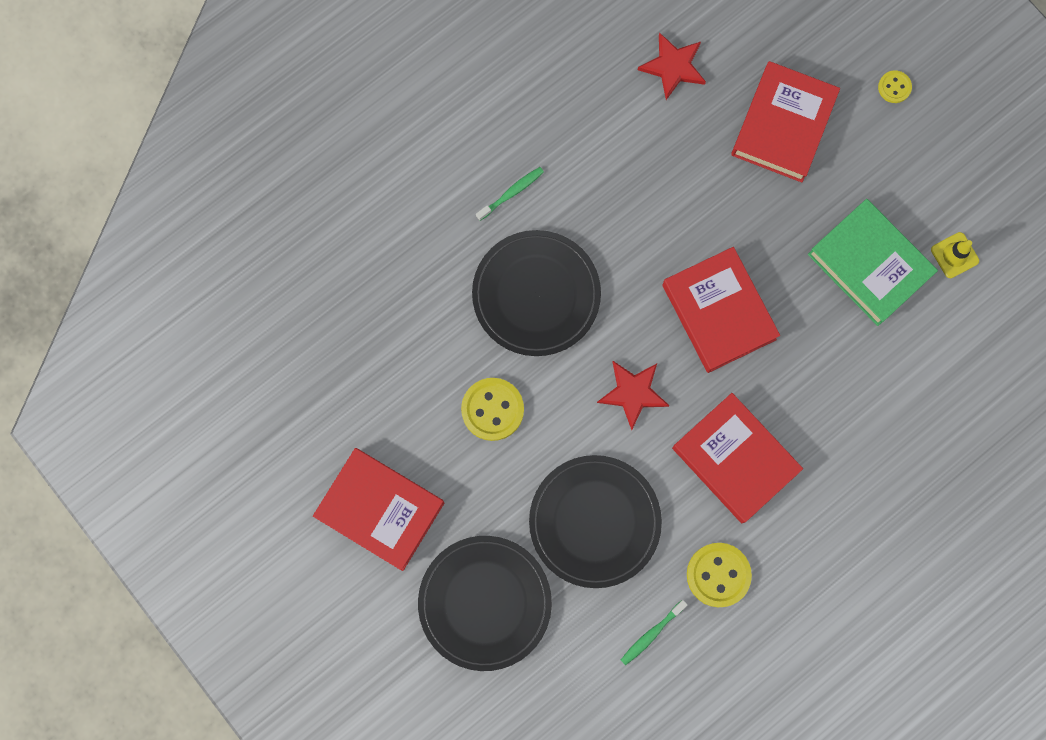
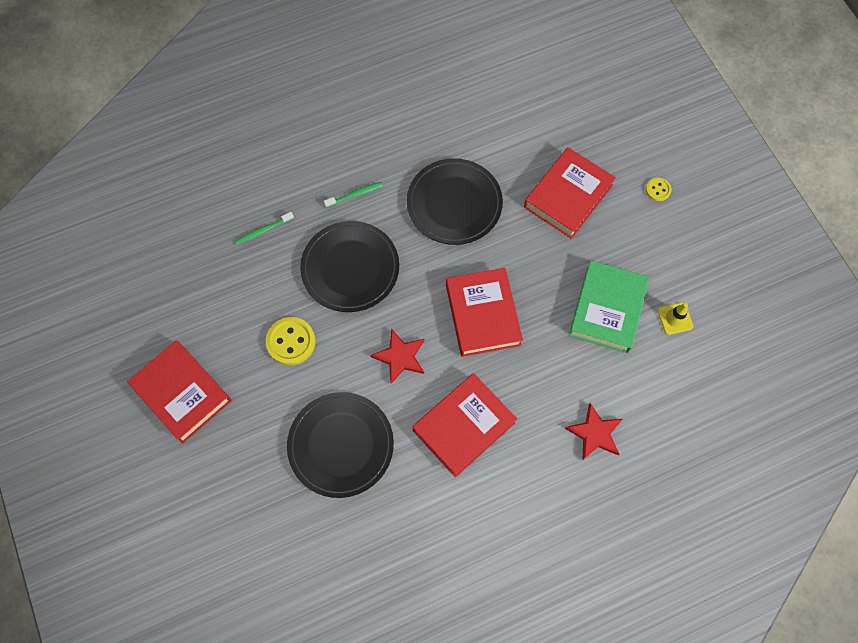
camera: 15 degrees right, 10 degrees down
black plate [418,536,552,671] -> black plate moved to [406,158,503,245]
green toothbrush [621,600,688,665] -> green toothbrush moved to [235,212,294,245]
red star [638,32,706,100] -> red star moved to [565,403,622,461]
red book [672,393,803,524] -> red book turned 75 degrees clockwise [413,373,517,478]
yellow button [687,543,752,607] -> none
green book [808,199,938,326] -> green book turned 45 degrees clockwise [569,260,649,353]

